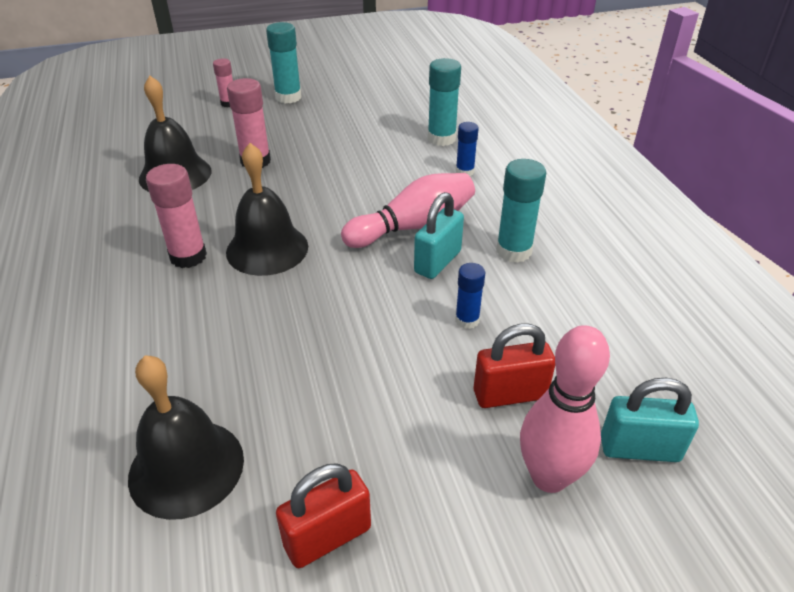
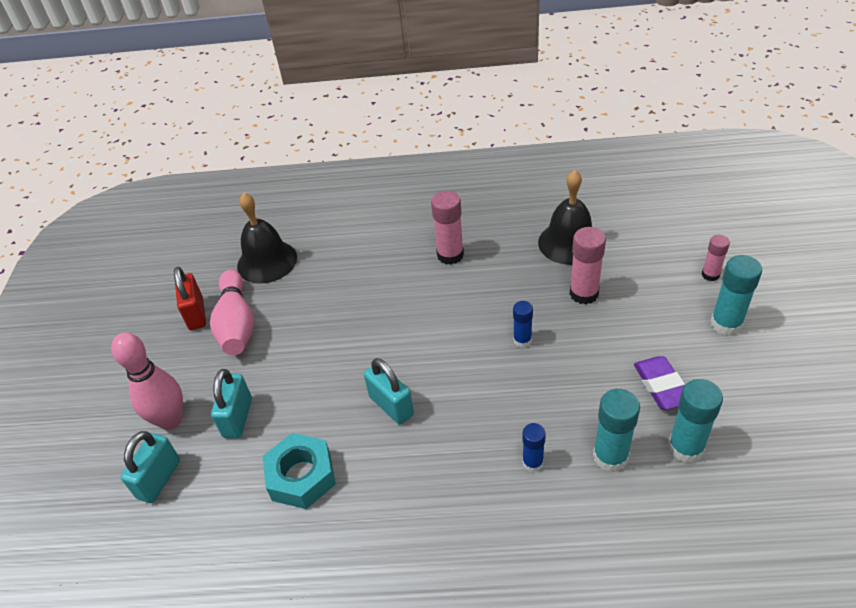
camera: 110 degrees right, 5 degrees up
black bell [226,143,308,276] -> none
pink bowling pin [341,173,475,248] -> pink bowling pin moved to [210,270,255,355]
blue glue stick [455,263,485,329] -> blue glue stick moved to [513,301,533,348]
red padlock [474,324,555,408] -> turquoise padlock [211,369,252,438]
turquoise glue stick [496,159,546,263] -> turquoise glue stick moved to [668,379,723,463]
none -> turquoise nut [263,433,336,509]
none -> purple eraser [634,356,685,410]

